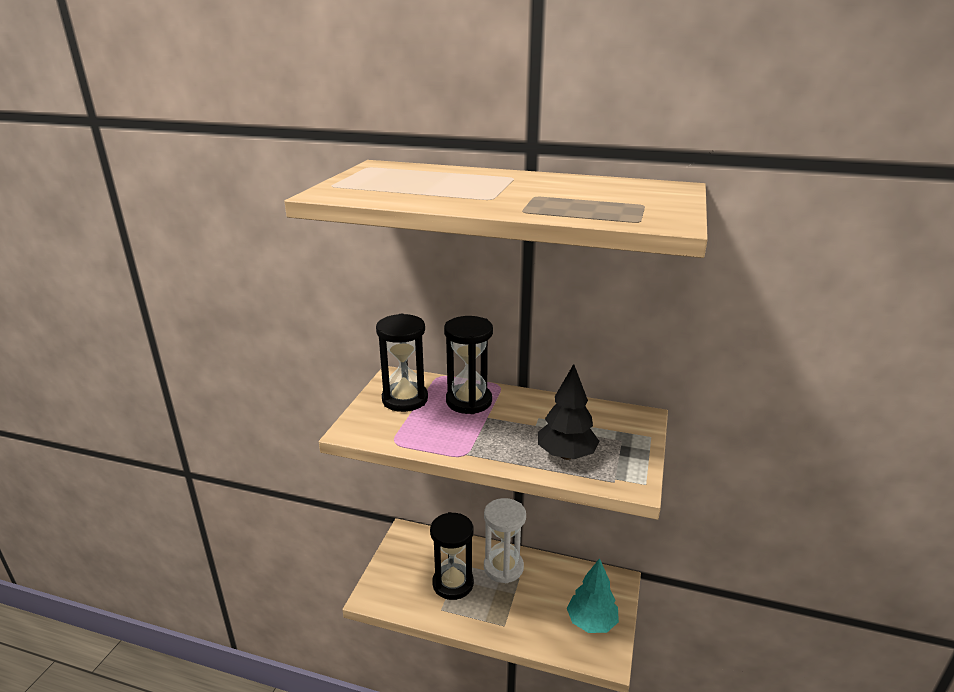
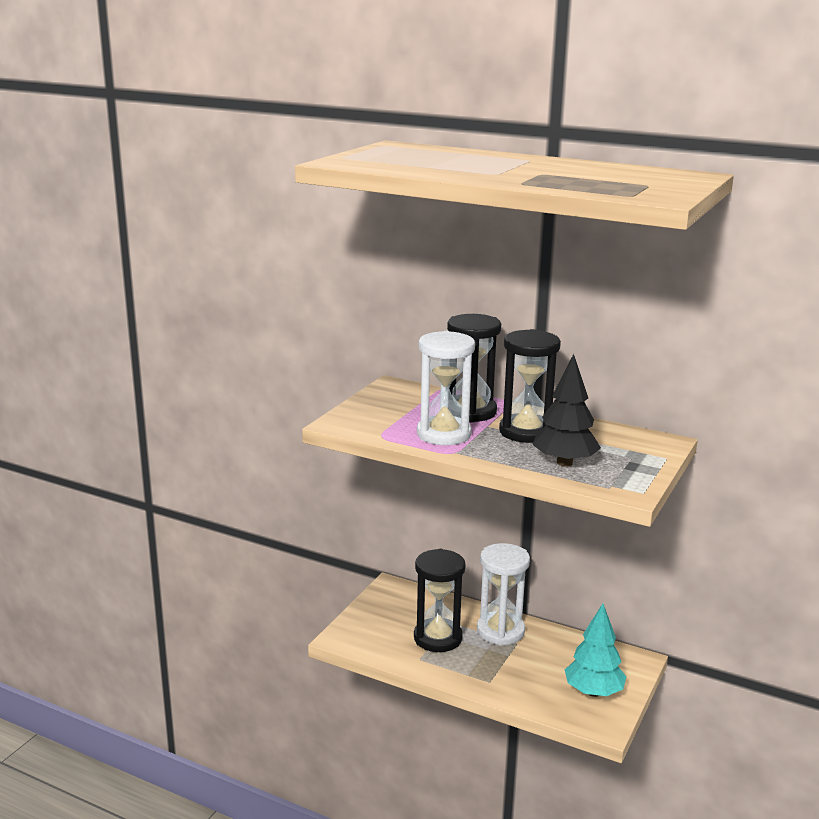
camera: 10 degrees right, 5 degrees down
black hourglass [376,314,428,412] -> black hourglass moved to [499,329,561,443]
none -> white hourglass [417,331,475,445]

